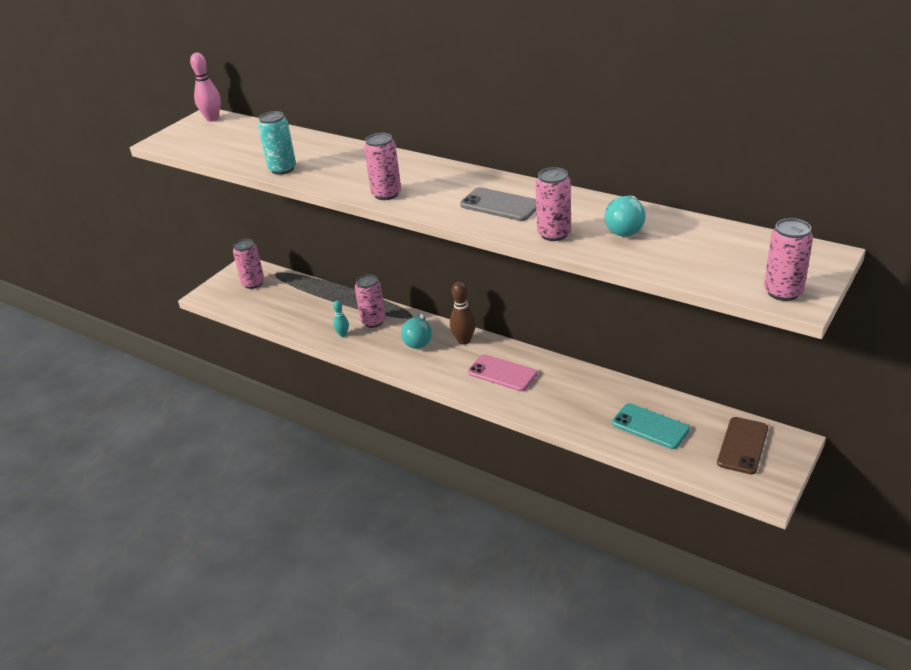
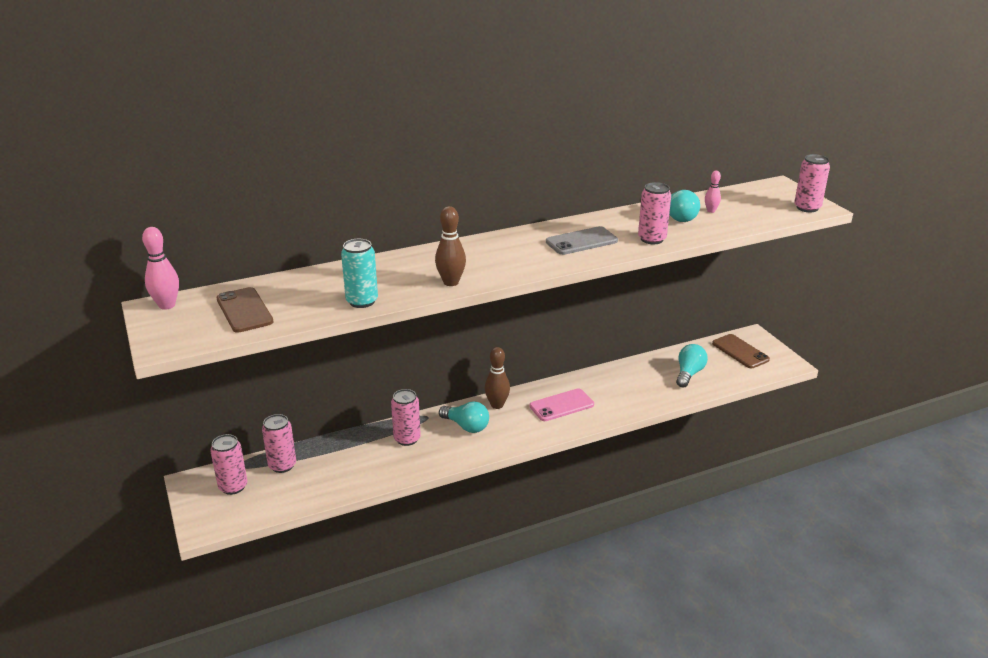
camera: 60 degrees left, 5 degrees down
turquoise bowling pin [333,300,349,337] -> none
pink can [364,133,401,200] -> pink can moved to [262,414,296,473]
turquoise phone [612,403,690,449] -> turquoise light bulb [676,344,708,388]
none -> brown phone [216,287,273,333]
none -> brown bowling pin [435,206,466,286]
none -> pink bowling pin [705,171,721,213]

